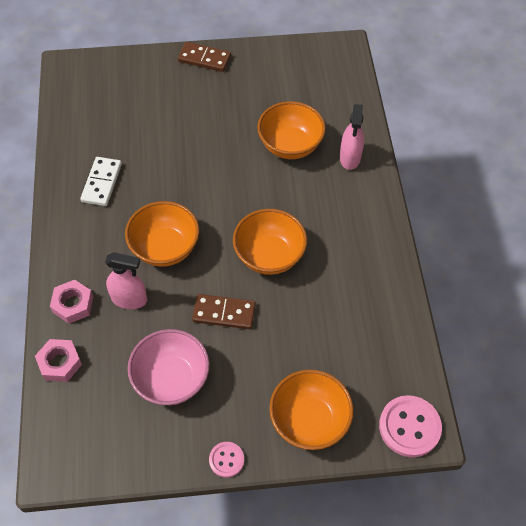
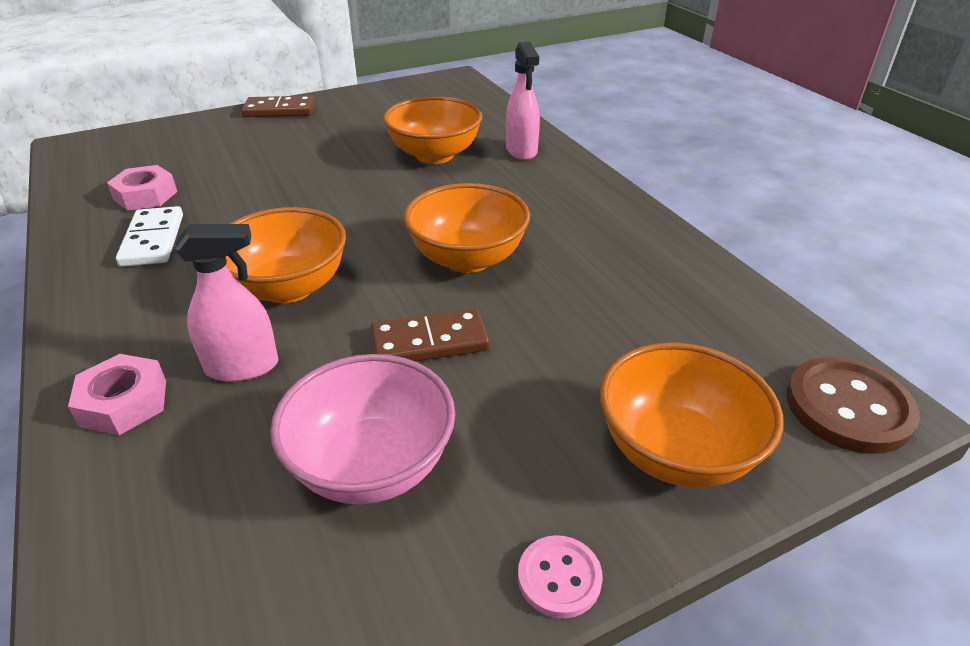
camera: 20 degrees left, 20 degrees down
pink nut [35,339,82,382] -> pink nut moved to [107,165,177,211]
pink button [379,395,442,457] -> brown button [786,357,920,454]

